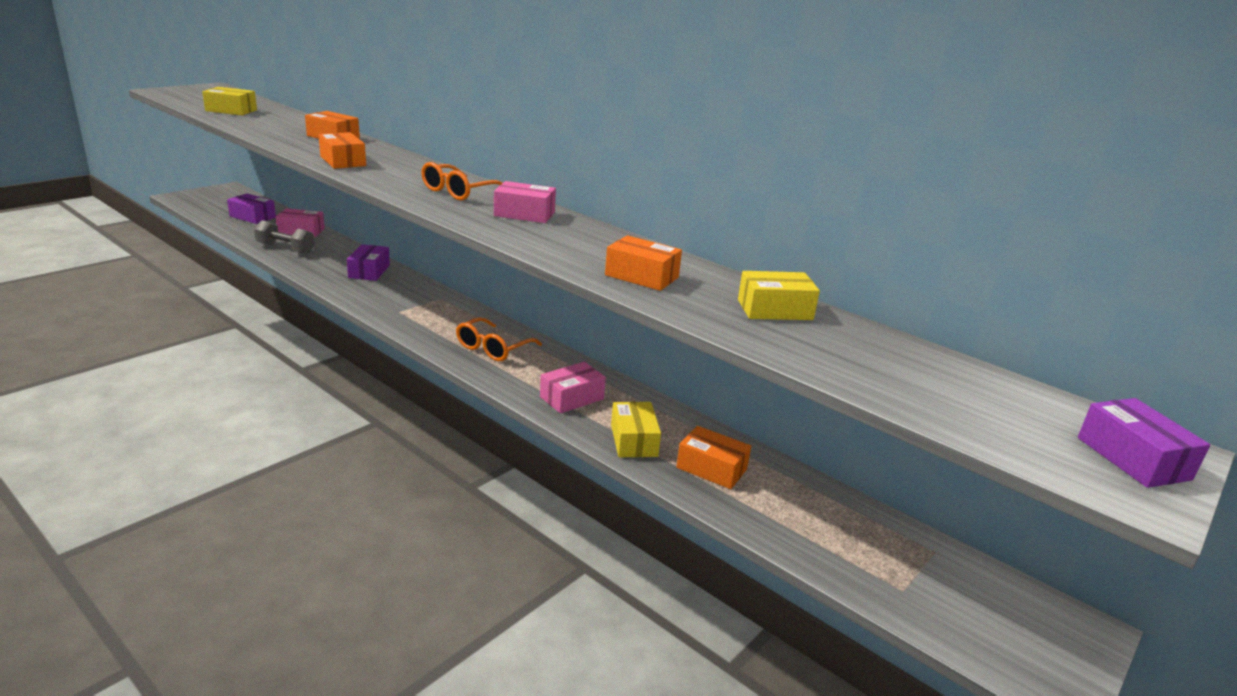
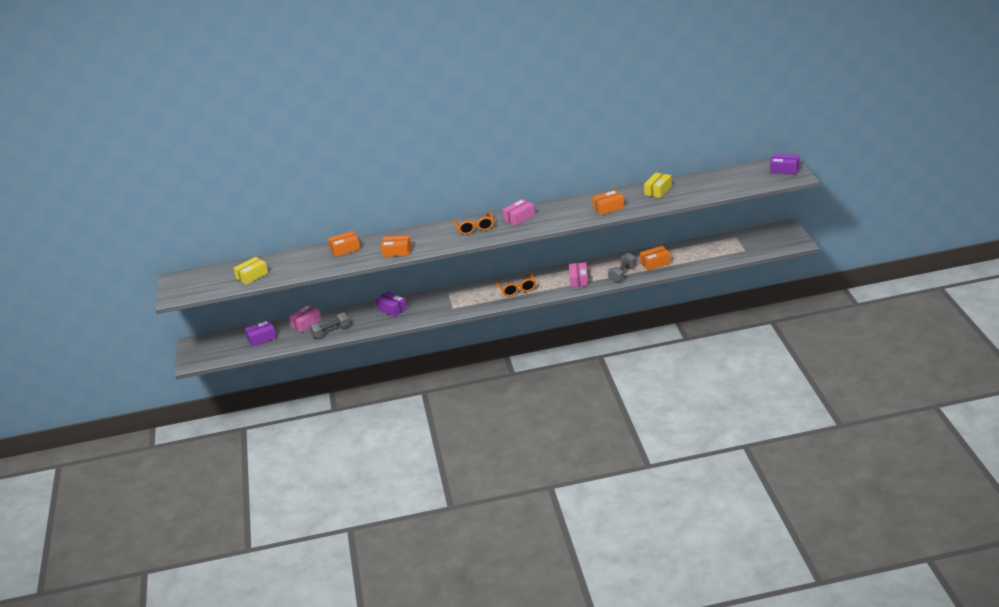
camera: 45 degrees left, 5 degrees up
yellow box [611,402,661,457] -> grey dumbbell [608,253,636,283]

